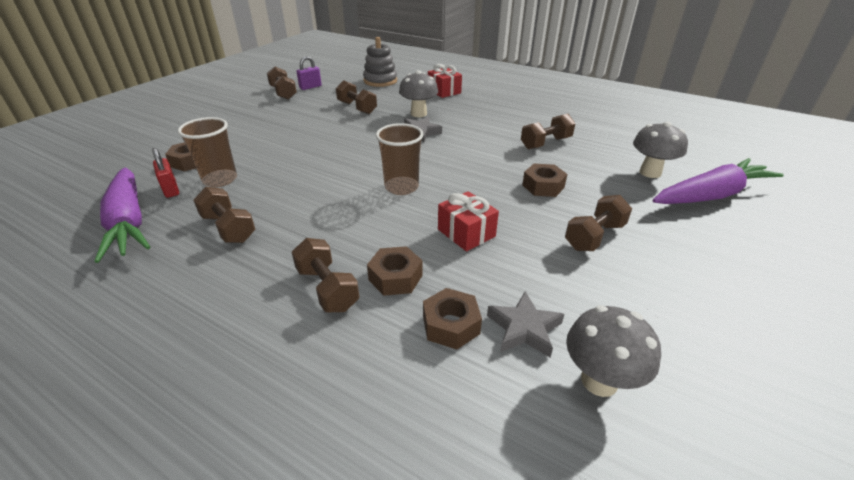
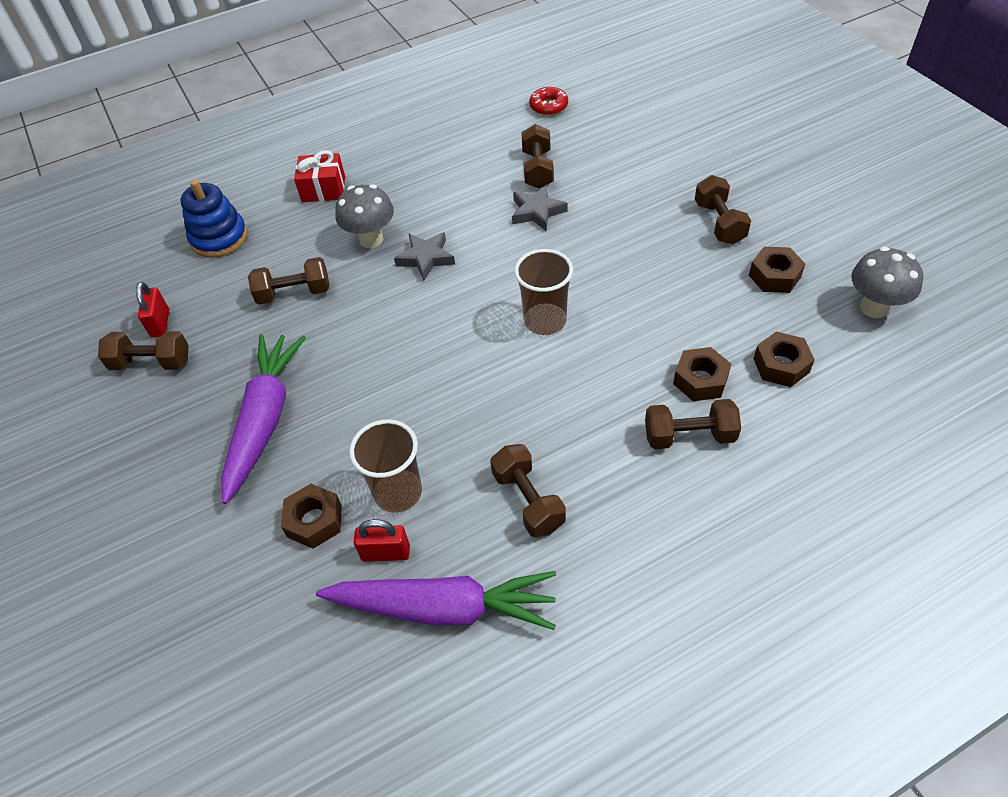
camera: 55 degrees left, 15 degrees up
brown dumbbell [193,187,255,243] -> brown dumbbell turned 75 degrees clockwise [490,444,566,537]
purple padlock [296,56,322,90] -> red padlock [136,282,169,338]
grey stacking toy [363,37,397,87] -> blue stacking toy [180,179,248,258]
red gift [438,191,499,251] -> none
grey star [487,291,564,358] -> grey star moved to [512,185,568,231]
brown nut [522,163,567,197] -> brown nut moved to [749,247,806,293]
grey mushroom [633,122,688,178] -> none
purple carrot [653,158,784,204] -> purple carrot moved to [221,334,306,504]
none -> red donut [529,87,568,115]

